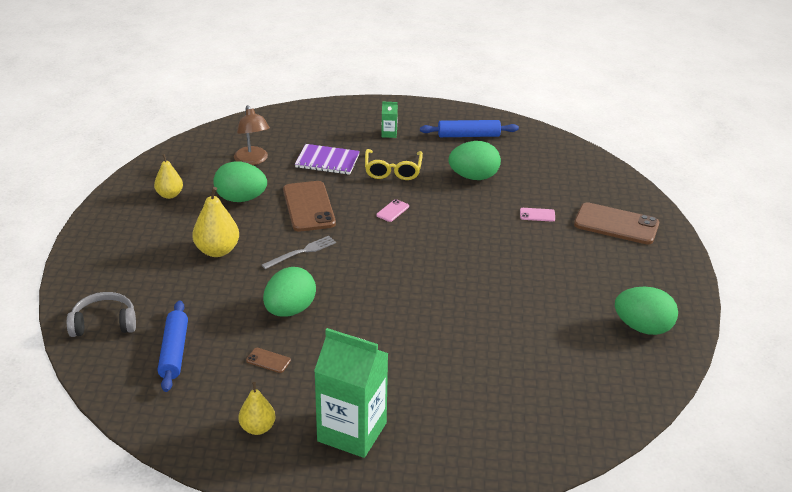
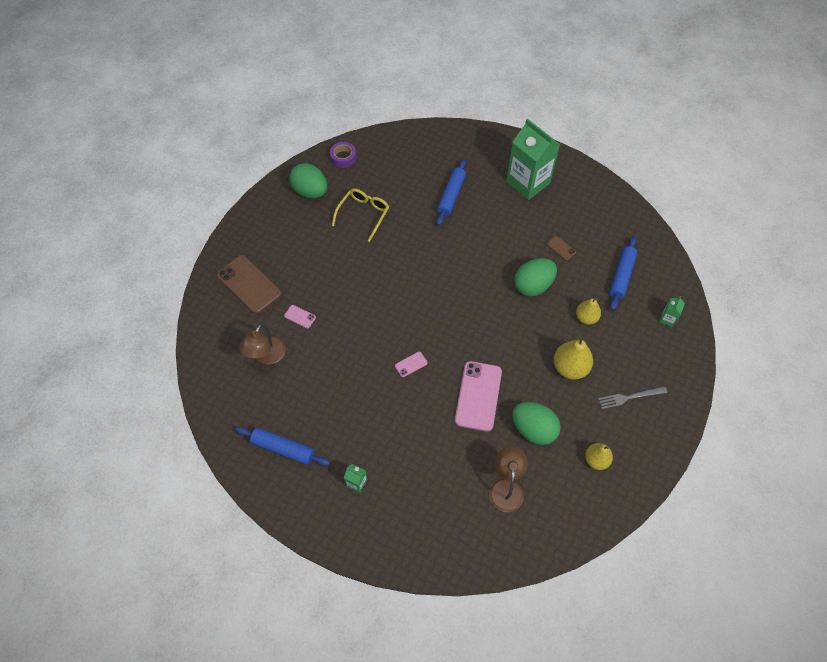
camera: 155 degrees left, 25 degrees up
grey headphones [67,292,136,337] -> green carton [659,296,685,327]
yellow pear [238,382,275,435] -> yellow pear moved to [576,298,601,325]
grey fork [262,236,336,269] -> grey fork moved to [598,386,667,409]
brown phone [283,181,336,232] -> pink phone [455,361,502,431]
purple notebook [295,144,360,175] -> none
yellow glasses [365,149,423,180] -> yellow glasses moved to [332,189,389,242]
green egg [449,141,501,180] -> none
none -> brown lamp [239,324,286,365]
none -> purple tape [330,142,357,168]
none -> blue rolling pin [436,159,466,226]

